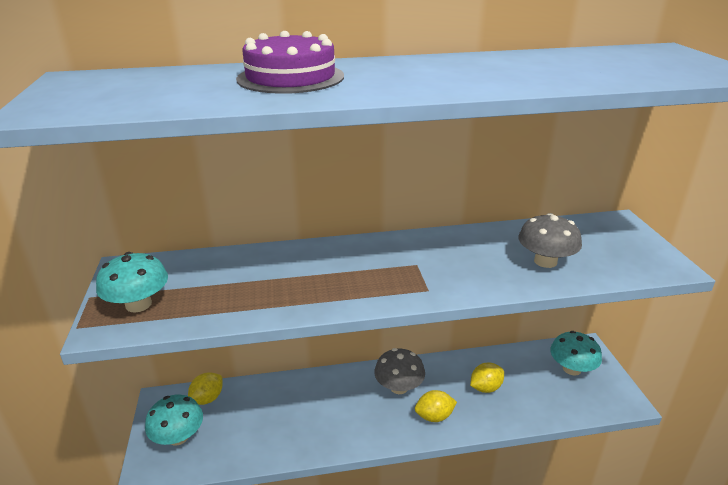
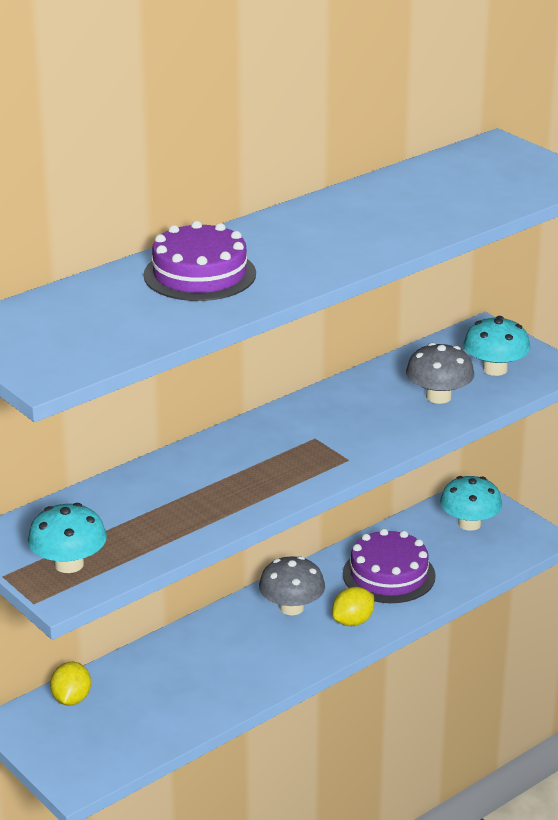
camera: 30 degrees left, 0 degrees up
turquoise mushroom [145,395,203,446] -> turquoise mushroom moved to [463,316,530,376]
yellow lemon [470,363,504,393] -> purple cake [343,529,436,603]

